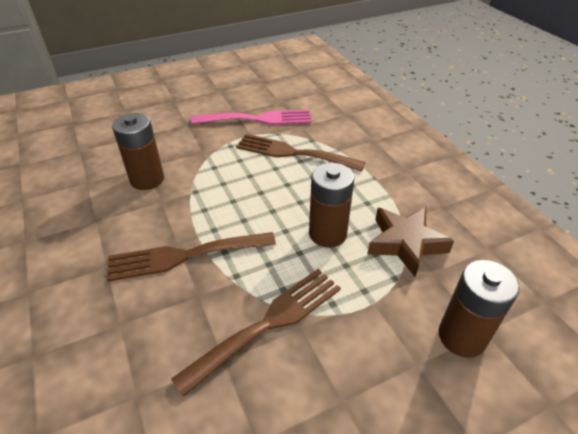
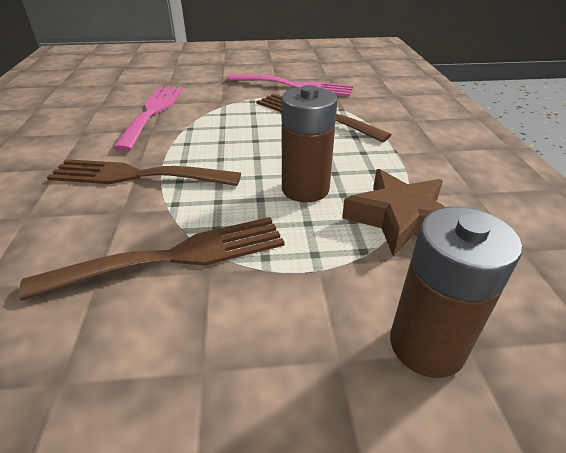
camera: 20 degrees right, 5 degrees down
brown battery [112,113,164,190] -> pink fork [113,86,183,151]

